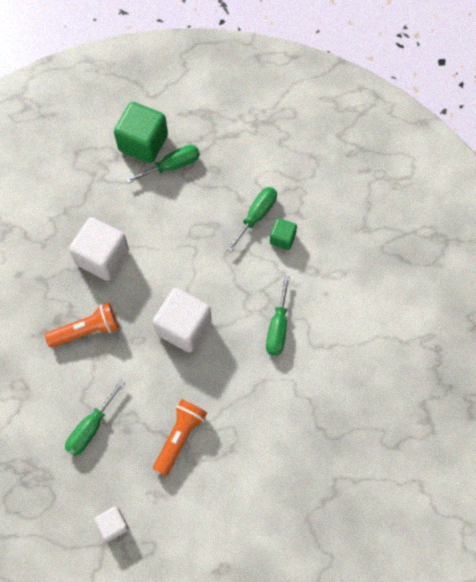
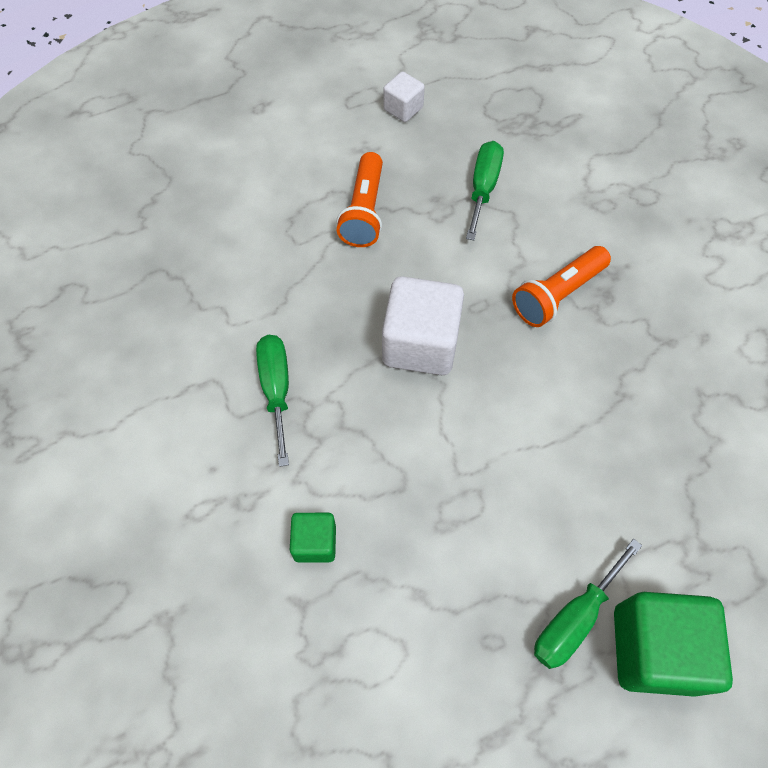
camera: 160 degrees right, 5 degrees down
white cube [69,217,129,281] -> none
green screwdriver [226,187,277,252] -> none

